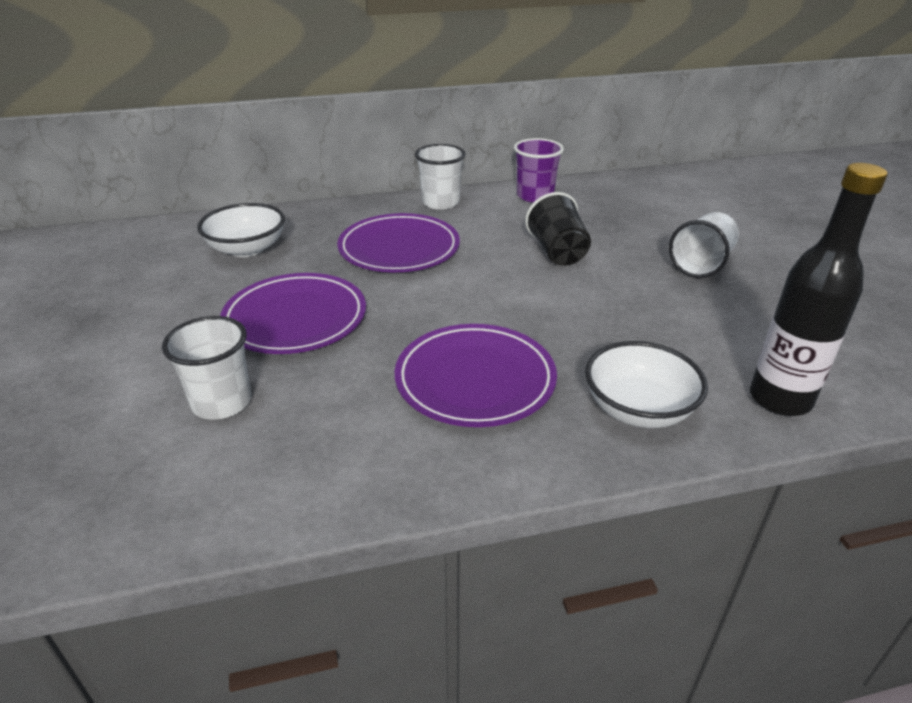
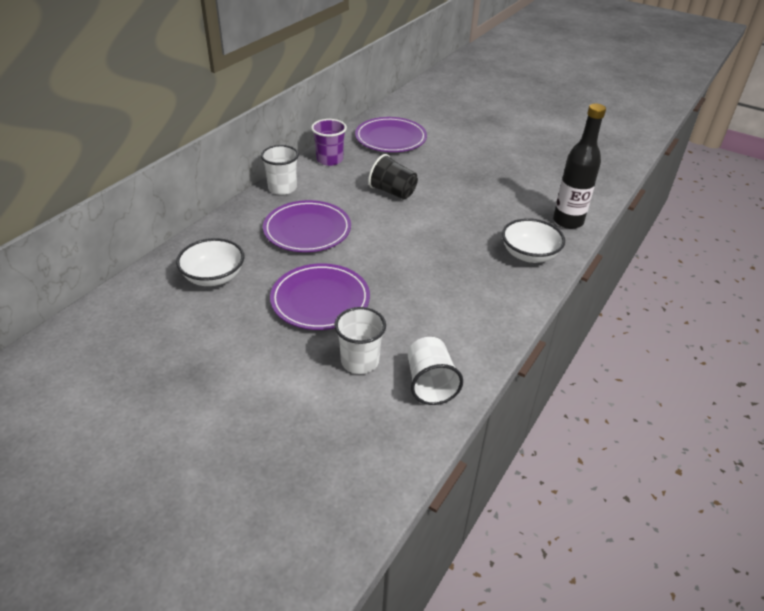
camera: 45 degrees left, 5 degrees up
purple plate [395,324,557,427] -> purple plate moved to [355,117,427,152]
white cup [669,212,739,278] -> white cup moved to [408,337,463,405]

